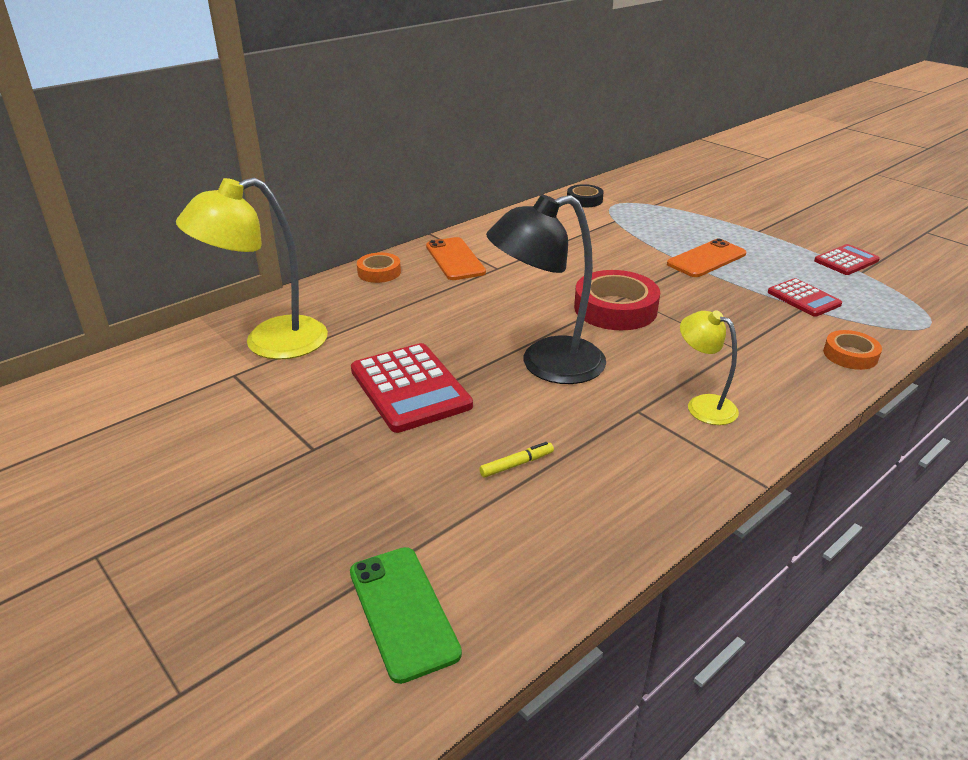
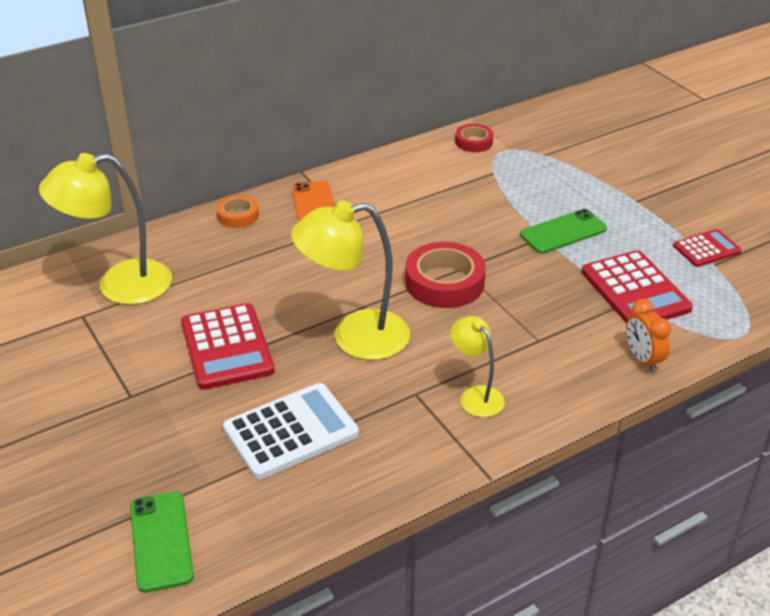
camera: 10 degrees right, 5 degrees up
yellow marker [479,442,554,478] -> white calculator [223,383,359,479]
black lamp [486,194,606,384] -> yellow lamp [291,200,410,360]
black tape [567,184,604,207] -> red tape [455,124,493,152]
orange phone [667,239,746,277] -> green phone [520,209,607,254]
red calculator [768,278,842,317] -> red calculator [582,250,693,323], size x1.69
orange tape [823,330,882,370] -> orange clock [626,299,672,372]

